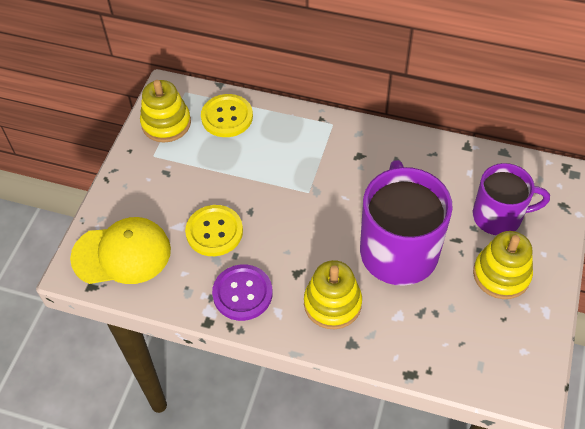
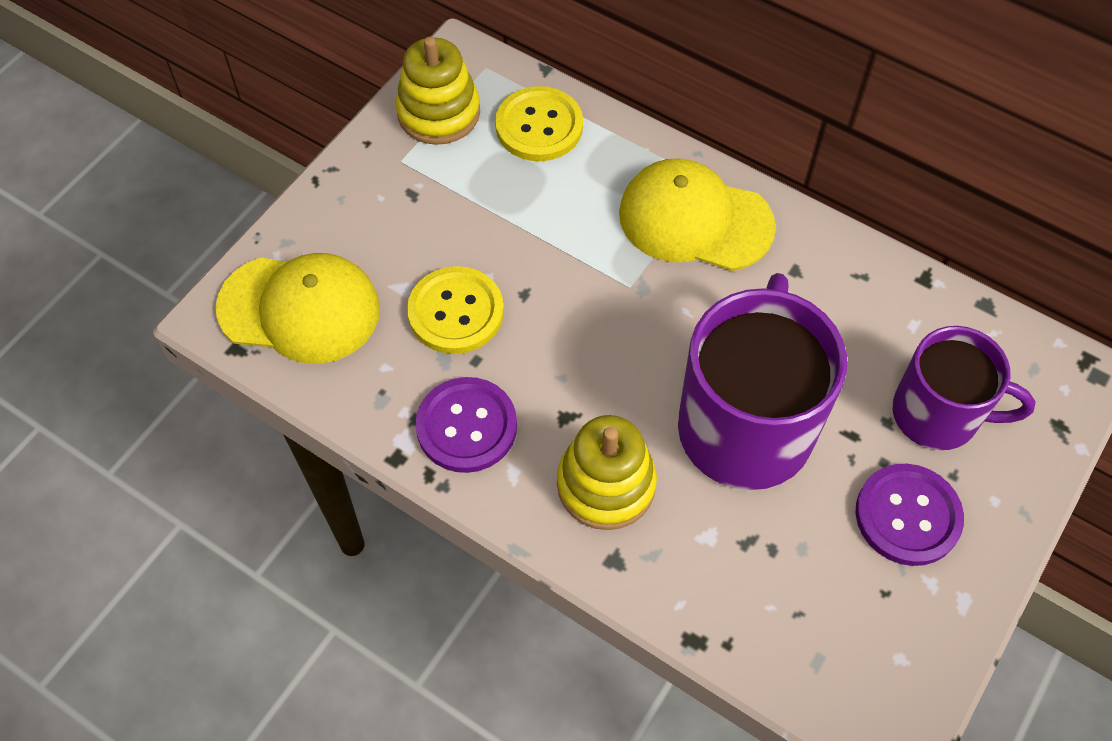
camera: 15 degrees right, 5 degrees up
yellow stacking toy [473,231,533,299] -> purple button [855,464,964,566]
none -> yellow cap [619,158,776,271]

